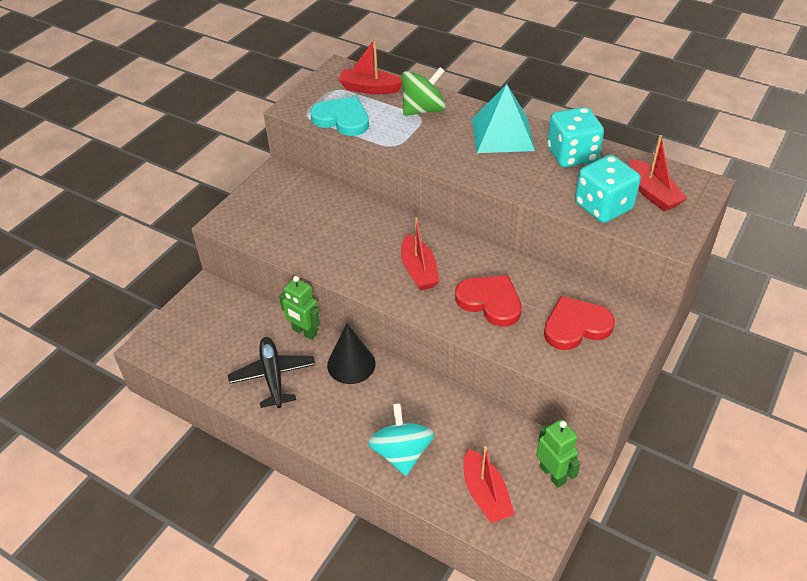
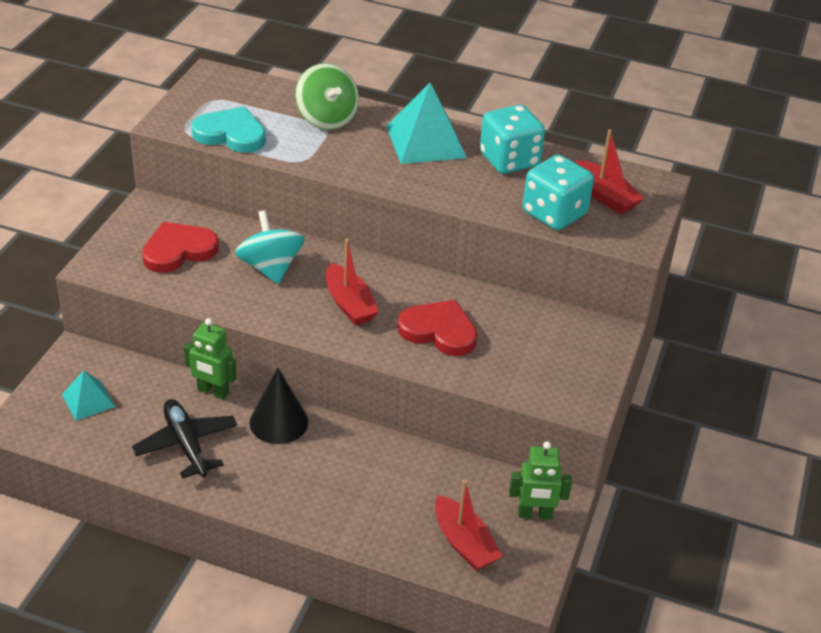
camera: 15 degrees left, 5 degrees down
red boat [338,39,402,94] -> none
turquoise spinning top [368,403,435,476] -> turquoise spinning top moved to [235,210,305,284]
green spinning top [401,67,446,116] -> green spinning top turned 105 degrees clockwise [295,63,359,130]
green robot [536,419,581,488] -> green robot turned 135 degrees clockwise [509,441,572,520]
red heart [544,296,615,350] -> red heart moved to [142,222,219,273]
none -> turquoise pyramid [62,370,115,421]

